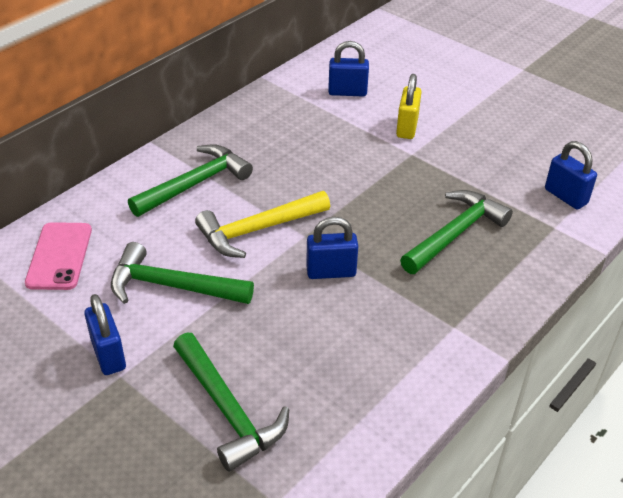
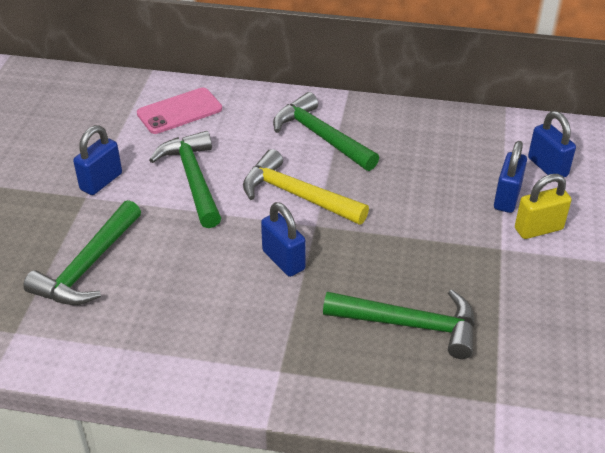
camera: 60 degrees right, 0 degrees up
green hammer [128,144,253,217] -> green hammer turned 150 degrees counterclockwise [273,92,379,171]
blue padlock [545,141,597,209] -> blue padlock moved to [494,141,527,213]

